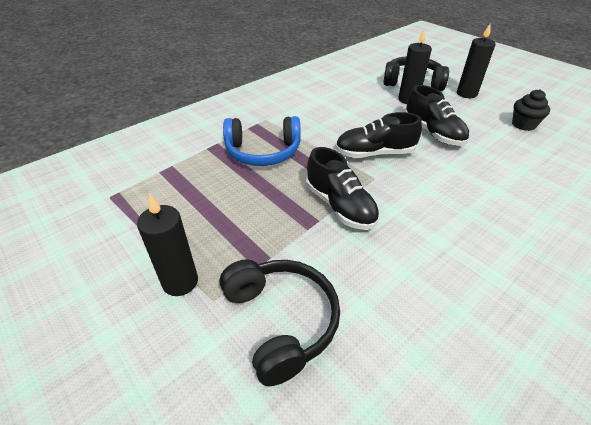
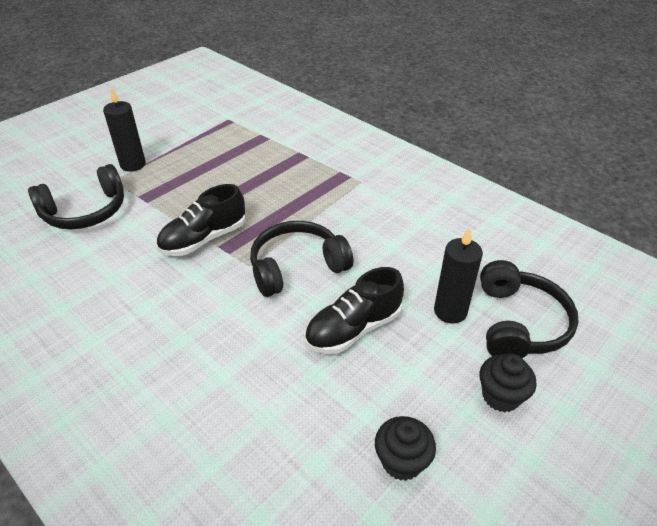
camera: 85 degrees right, 0 degrees up
blue headphones [223,116,301,166] -> none
black shoe [335,112,422,158] -> black headphones [250,221,353,297]
black candle [457,24,496,98] -> black cupcake [480,354,536,412]

